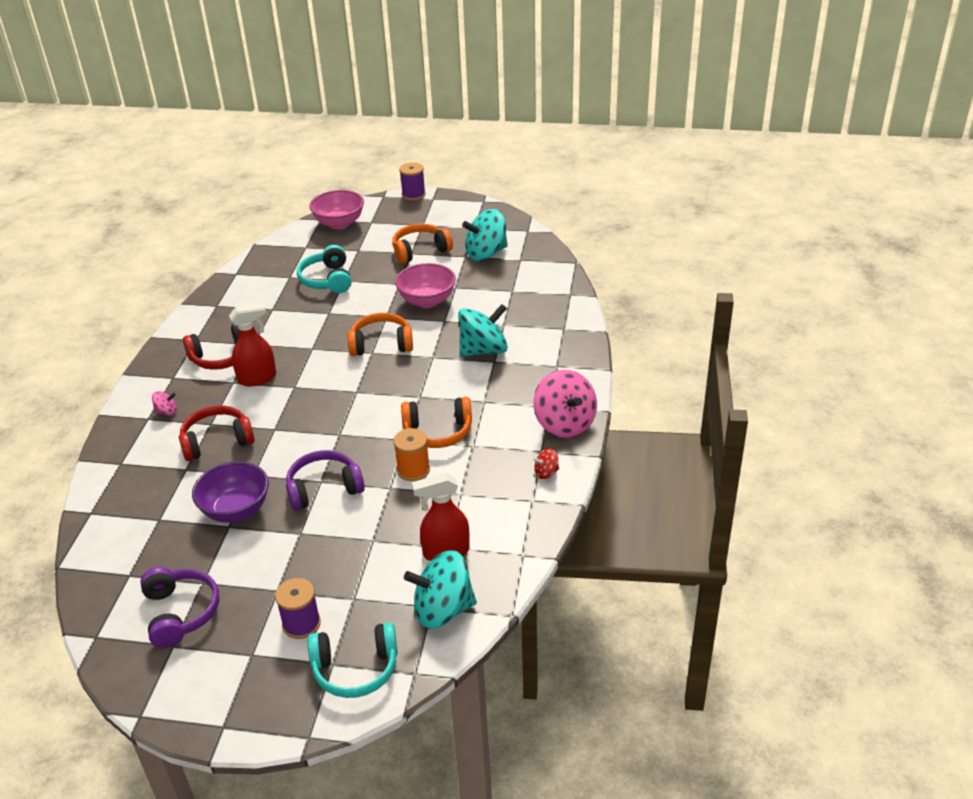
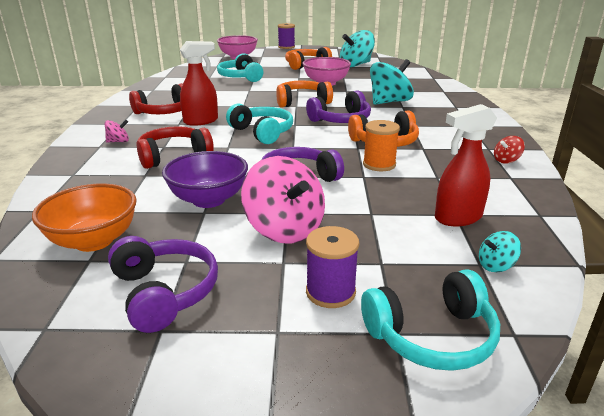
camera: 10 degrees left, 10 degrees down
turquoise spinning top [404,550,477,629] -> turquoise spinning top [479,231,521,272], size x0.45
pink spinning top [534,370,597,438] -> pink spinning top moved to [241,156,325,244]
none -> orange bowl [32,184,137,252]
none -> turquoise headphones [226,104,293,144]
none -> purple headphones [306,90,371,123]

